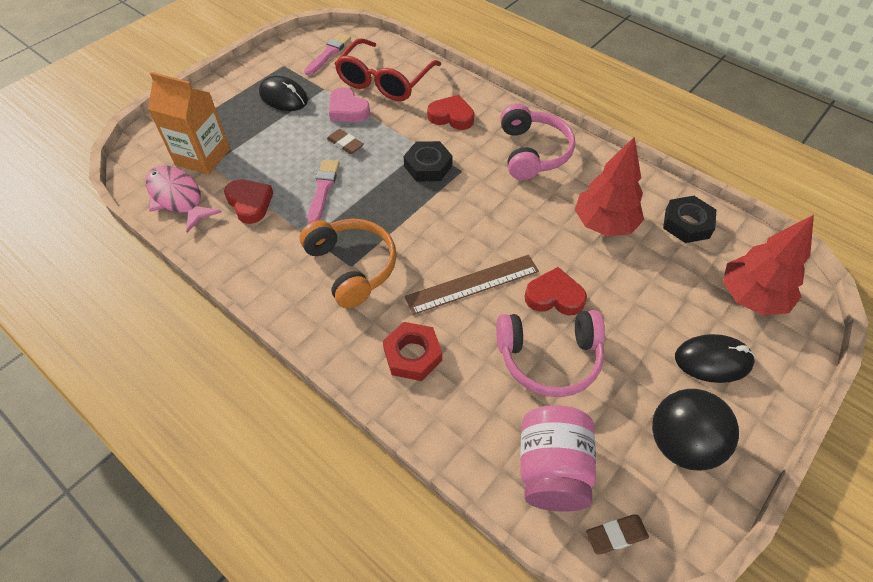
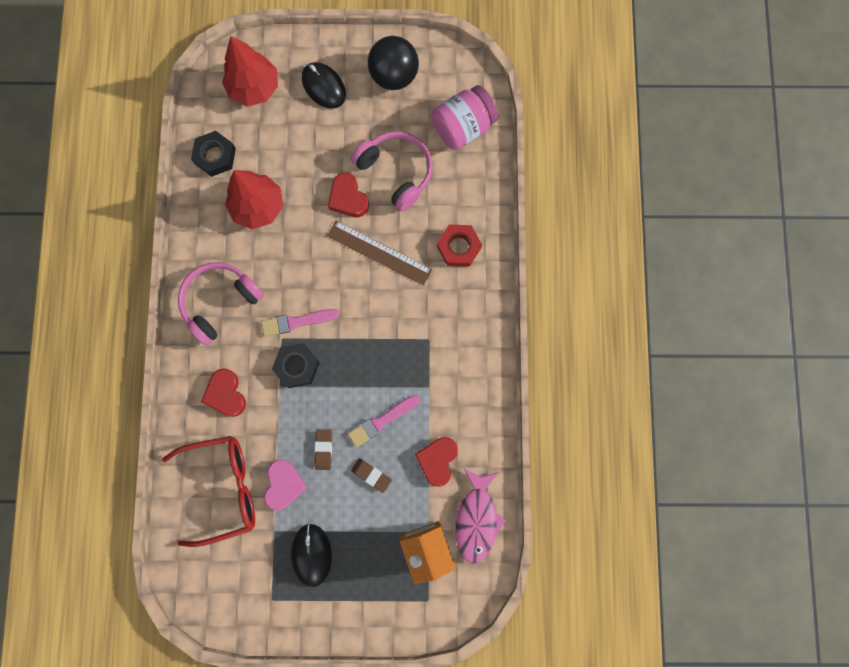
camera: 130 degrees left, 25 degrees up
orange headphones [300,219,397,308] -> none
pink brush [304,33,351,76] -> pink brush moved to [261,309,340,337]
brown eraser [586,514,649,554] -> brown eraser moved to [351,458,392,493]

